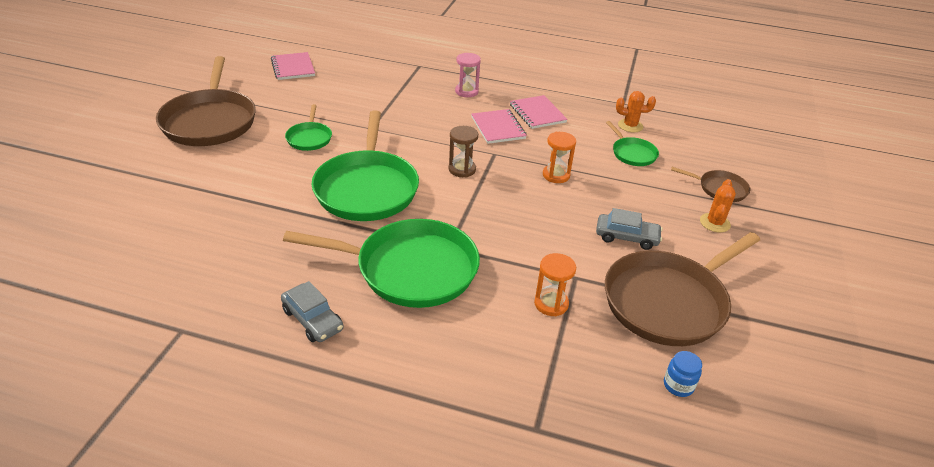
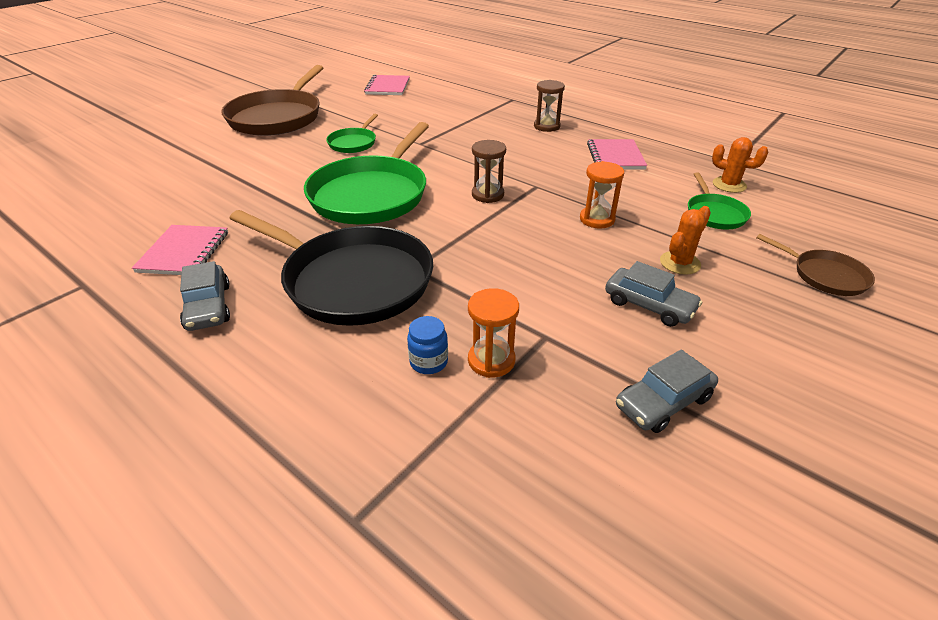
camera: 25 degrees right, 0 degrees up
green pan [283,219,480,308] -> black pan [229,210,433,326]
pink hourglass [455,53,481,97] -> brown hourglass [534,80,565,132]
pink notebook [471,109,527,144] -> pink notebook moved to [132,225,228,275]
brown pan [605,232,760,346] -> grey car [616,349,718,433]
blue jar [664,351,702,397] -> blue jar moved to [407,316,448,374]
orange cactus [700,179,736,233] -> orange cactus moved to [660,206,711,275]

